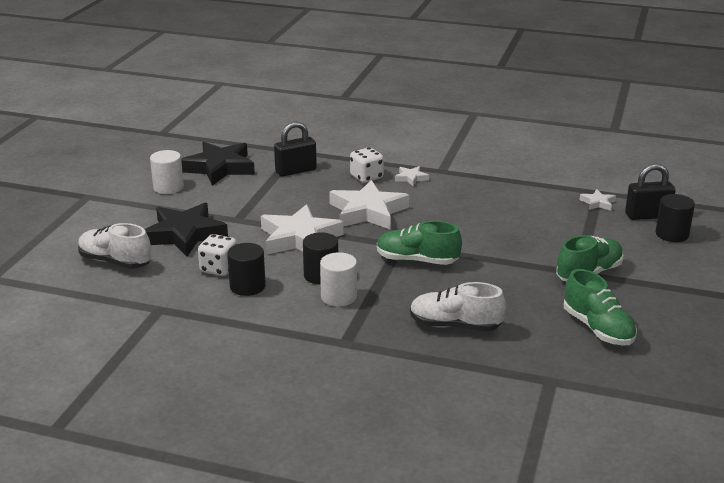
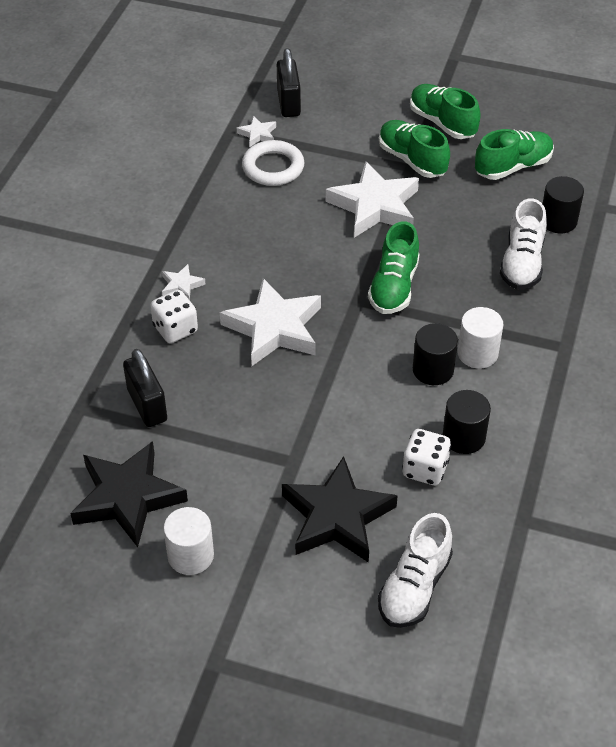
camera: 90 degrees left, 20 degrees up
white star [261,204,343,255] -> white star moved to [326,162,419,238]
black cylinder [656,194,695,242] -> black cylinder moved to [543,176,584,233]
none -> white ring [242,140,304,186]
none -> green shoe [410,84,481,139]

